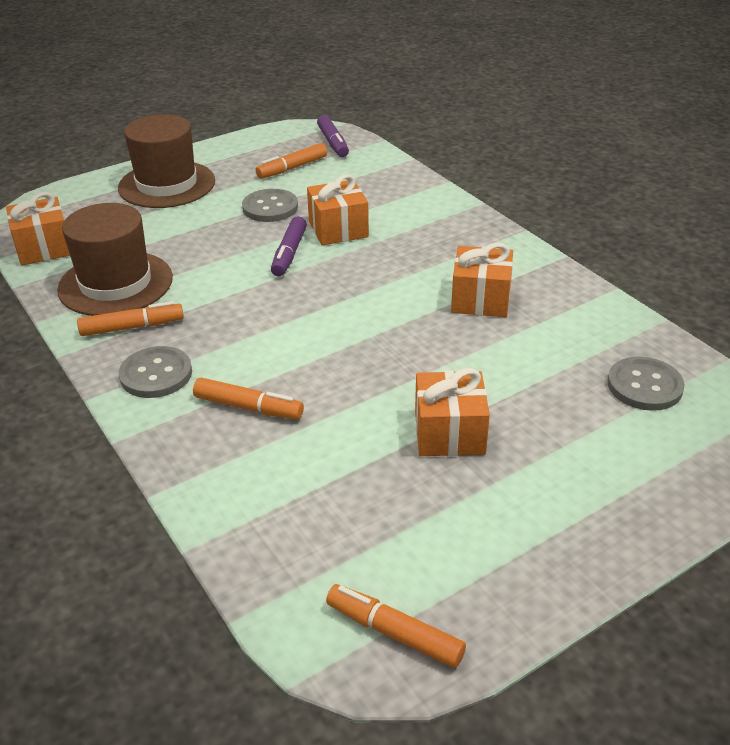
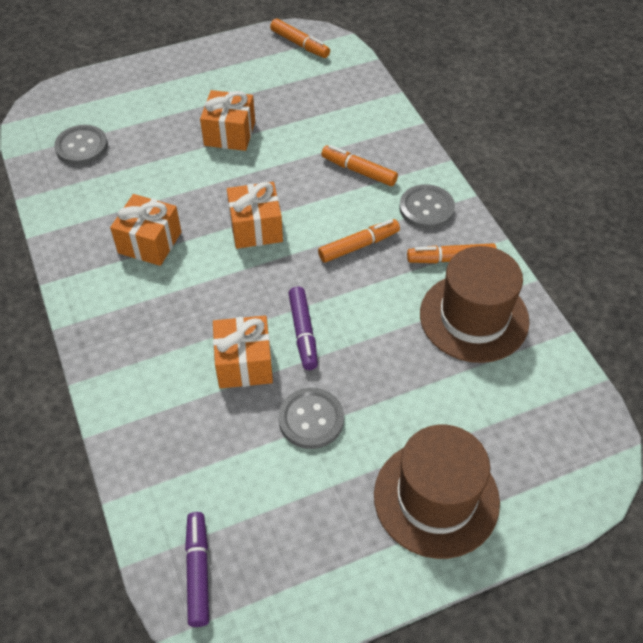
camera: 170 degrees left, 15 degrees up
orange gift [6,192,70,265] -> orange gift moved to [227,182,283,249]
orange marker [256,143,327,179] -> orange marker moved to [318,219,400,263]
purple marker [271,216,307,277] -> purple marker turned 150 degrees clockwise [288,287,318,370]

